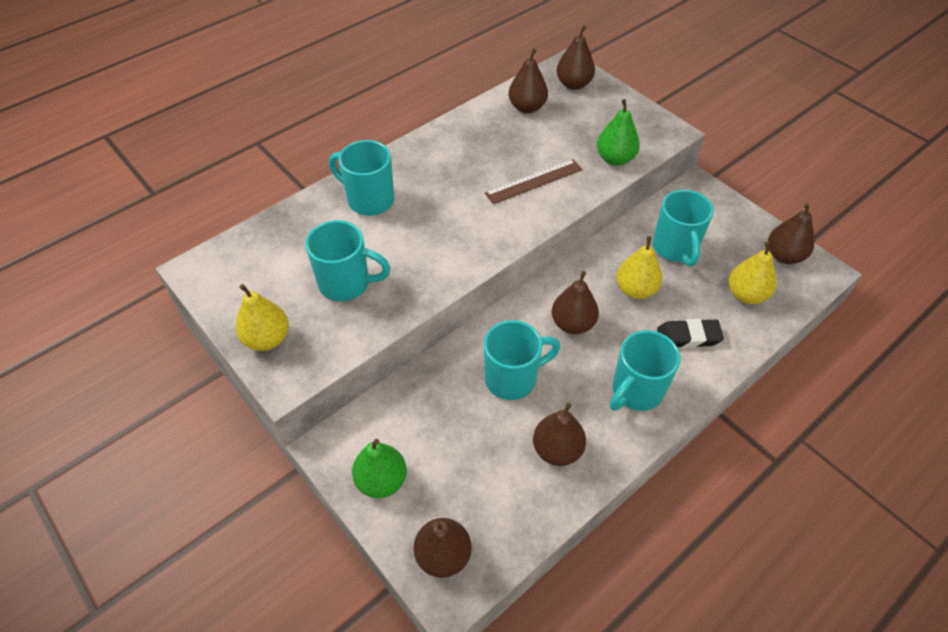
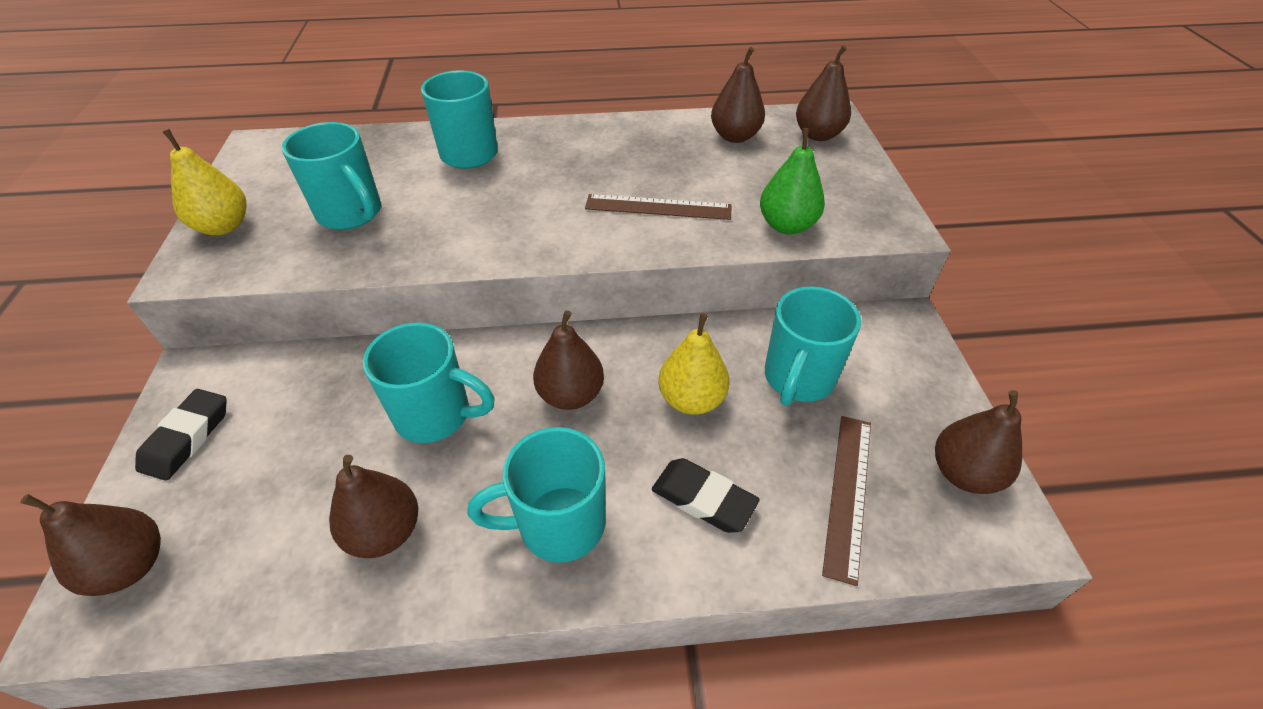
camera: 35 degrees right, 5 degrees down
green pear [352,439,407,498] -> black eraser [135,389,227,481]
yellow pear [729,241,776,304] -> brown ruler [822,416,871,586]

